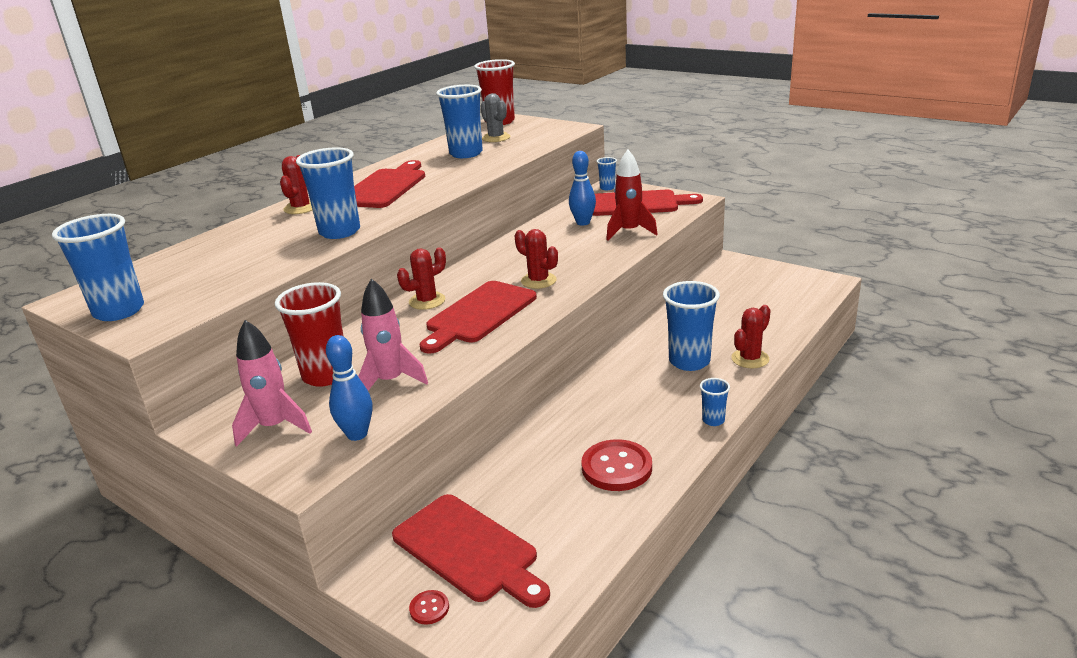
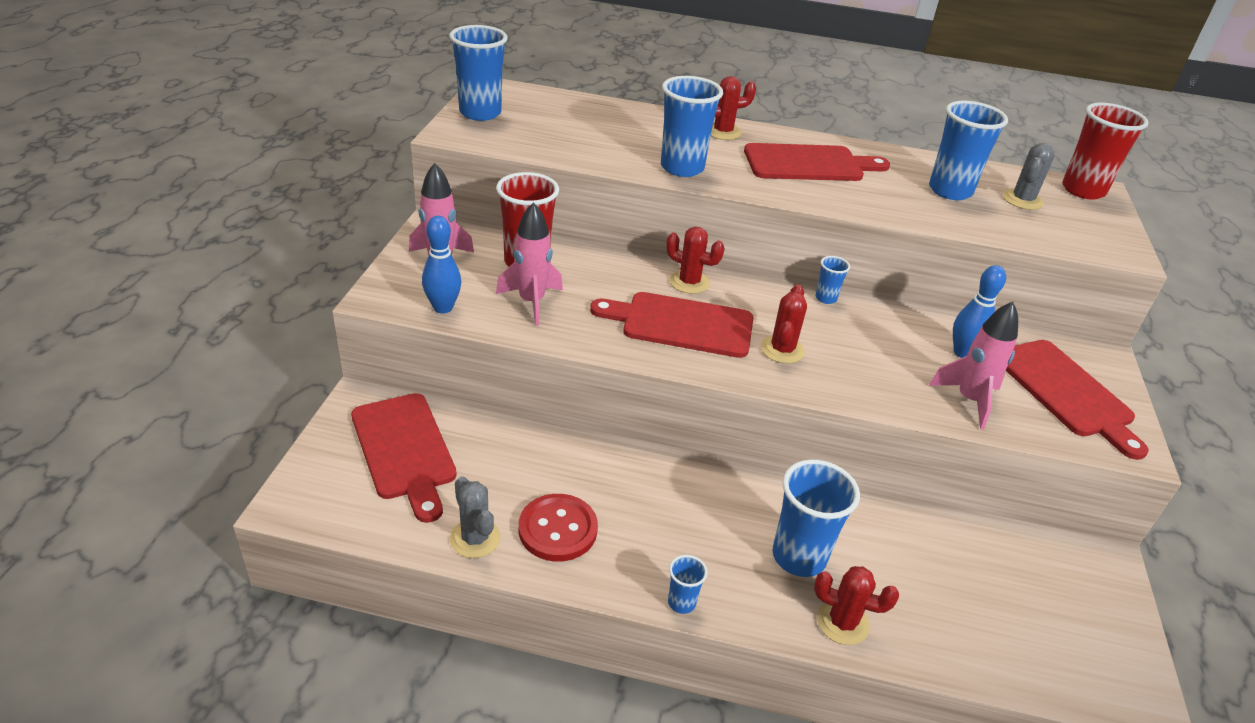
camera: 60 degrees right, 10 degrees up
red cutting board [392,494,550,608] -> red cutting board turned 45 degrees counterclockwise [351,393,457,523]
red button [409,590,449,625] -> none
blue cup [597,157,617,190] -> blue cup moved to [815,256,850,304]
red rocket [606,150,658,241] -> pink rocket [929,301,1018,429]
none -> grey cactus [450,476,501,558]

